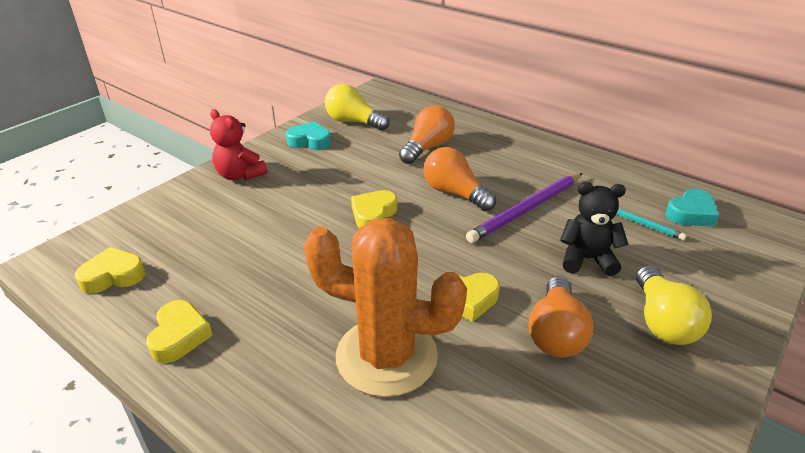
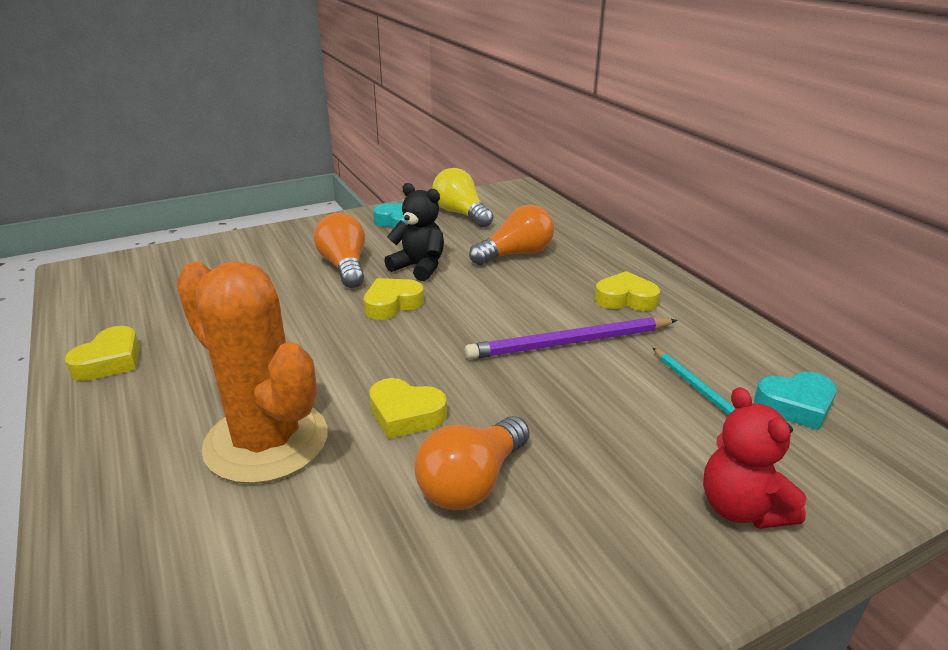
camera: 25 degrees right, 5 degrees down
yellow heart [75,247,146,294] -> yellow heart moved to [594,271,660,311]
red teddy bear [210,109,267,180] -> red teddy bear moved to [703,387,807,529]
orange light bulb [423,147,496,211] -> orange light bulb moved to [314,213,365,288]
black teddy bear [560,182,628,276] -> black teddy bear moved to [384,183,444,281]
yellow light bulb [636,265,712,345] -> none

